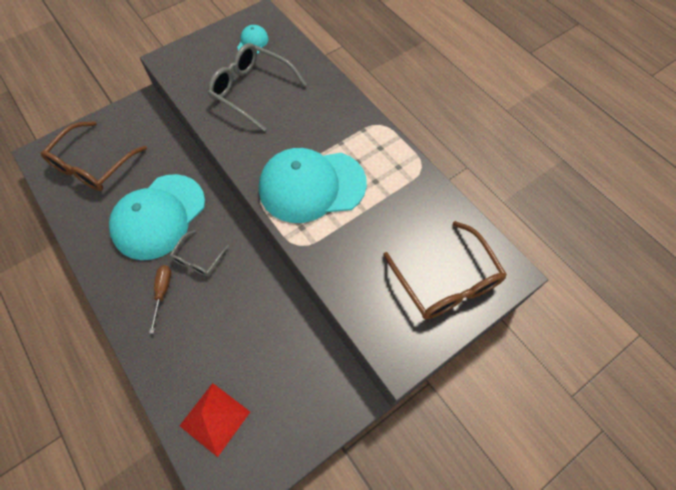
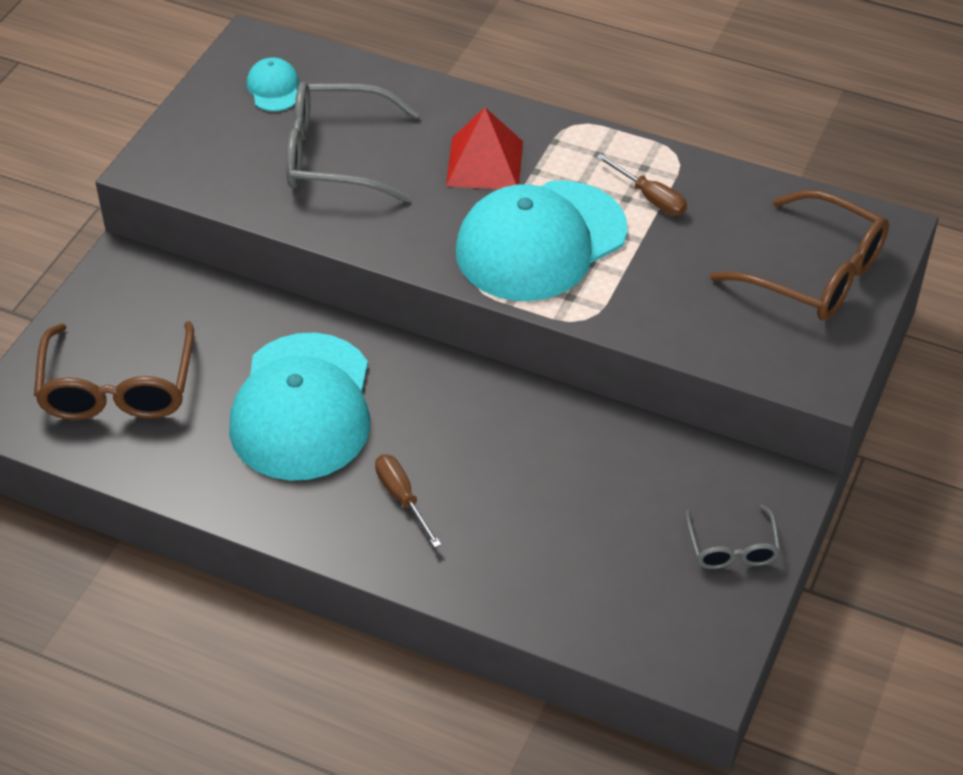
camera: 30 degrees left, 15 degrees down
grey glasses [169,230,229,276] -> grey glasses moved to [685,505,781,569]
red pyramid [179,383,250,457] -> red pyramid moved to [446,107,523,189]
none -> brown screwdriver [596,154,687,216]

